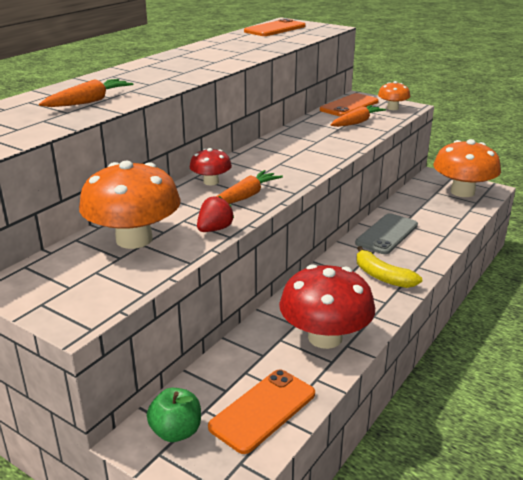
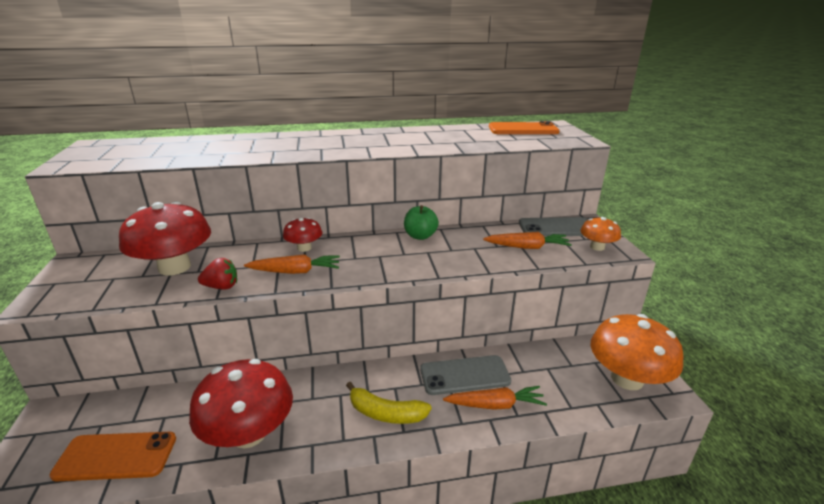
camera: 45 degrees right, 0 degrees up
orange carrot [39,79,134,107] -> orange carrot moved to [443,386,547,410]
orange mushroom [79,160,181,249] -> red mushroom [119,201,211,275]
green apple [147,388,201,442] -> green apple moved to [404,205,439,240]
orange phone [320,93,379,117] -> grey phone [519,217,588,237]
yellow banana [356,246,422,288] -> yellow banana turned 75 degrees counterclockwise [346,382,432,424]

